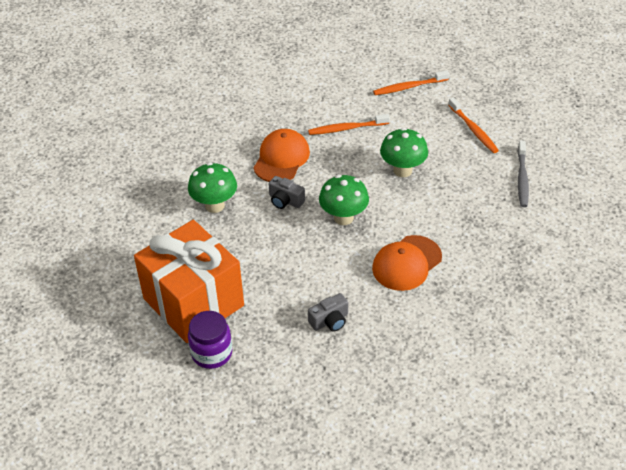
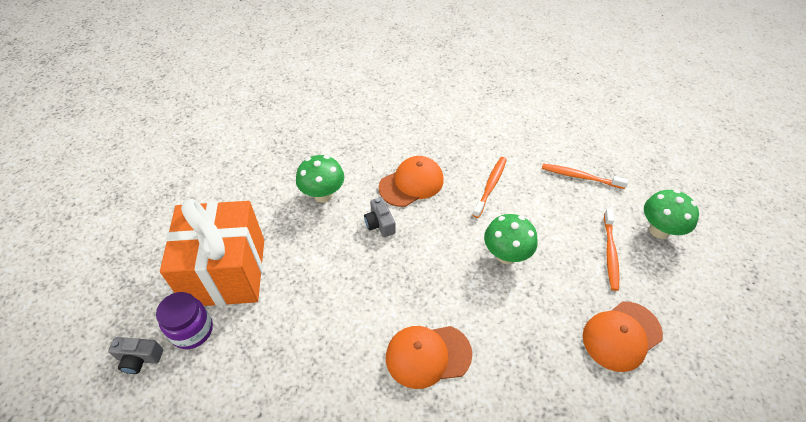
camera: 35 degrees right, 5 degrees up
orange toothbrush [308,114,390,135] -> orange toothbrush turned 90 degrees clockwise [473,157,507,218]
grey camera [308,293,348,332] -> grey camera moved to [108,337,163,374]
green mushroom [319,175,369,225] -> green mushroom moved to [644,190,699,239]
grey toothbrush [517,140,529,207] -> orange cap [583,301,663,372]

